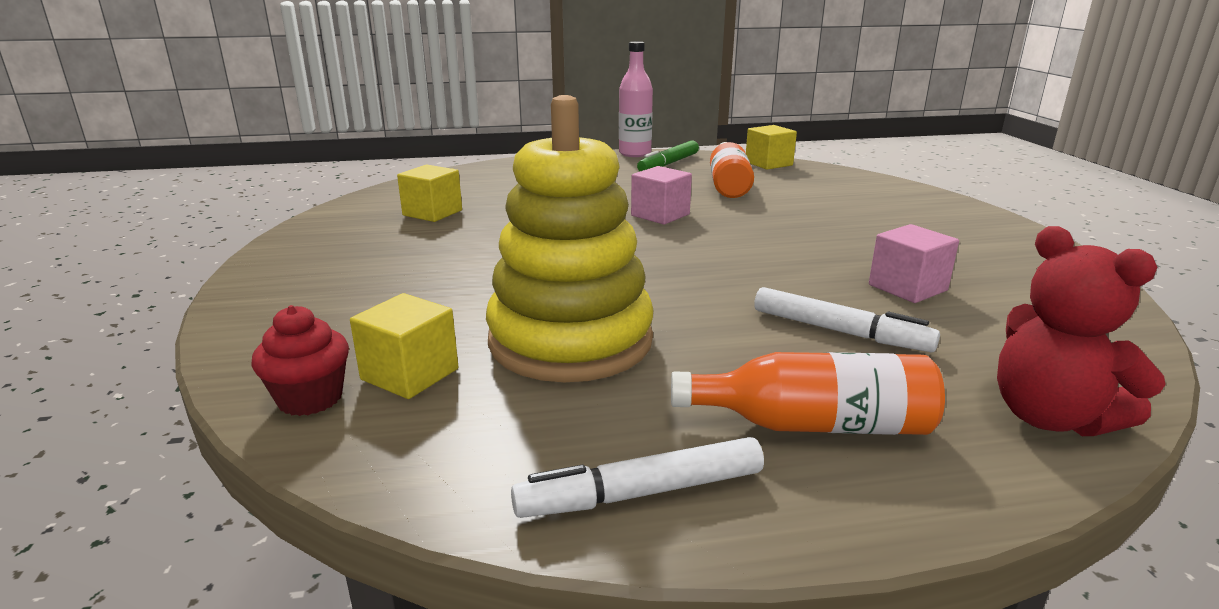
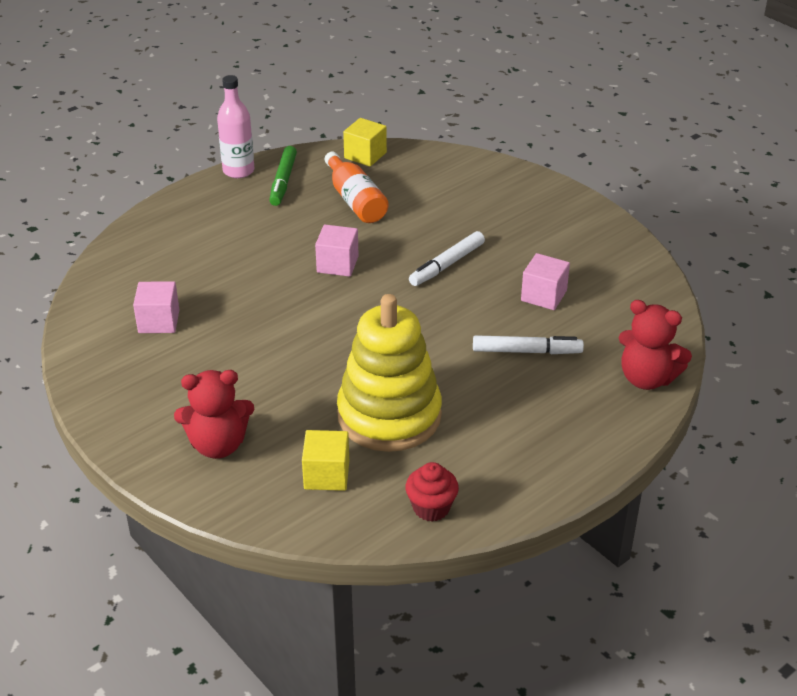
camera: 30 degrees left, 15 degrees up
red cupcake [251,305,349,416] -> red cupcake moved to [405,462,459,522]
yellow cube [397,164,462,222] -> pink cube [133,281,179,333]
white marker [511,437,764,518] -> white marker moved to [409,231,485,286]
orange bottle [671,352,945,435] -> none
none -> red teddy bear [174,370,254,459]

